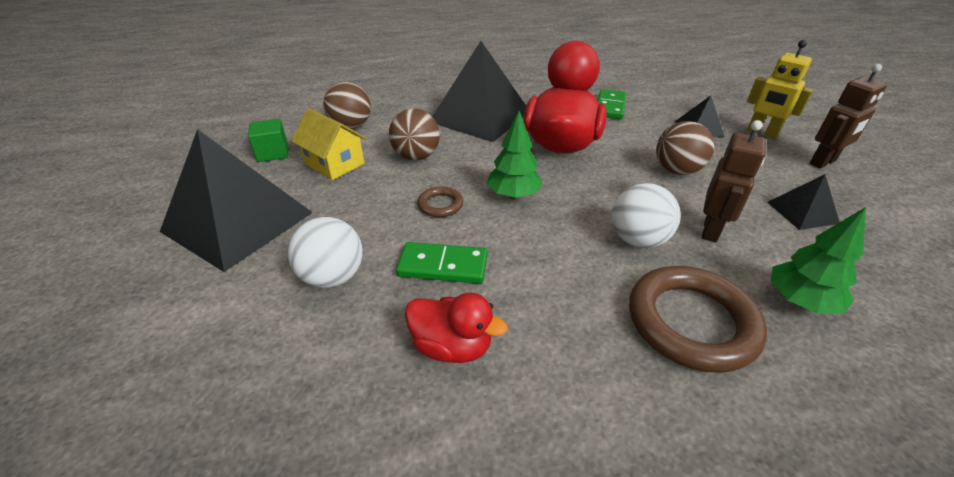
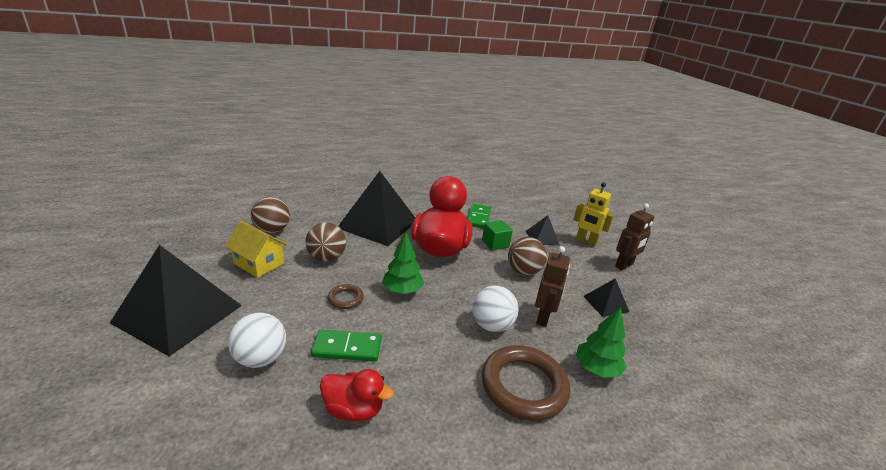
camera: 10 degrees left, 10 degrees down
green cube [248,119,288,162] -> green cube moved to [482,220,513,251]

